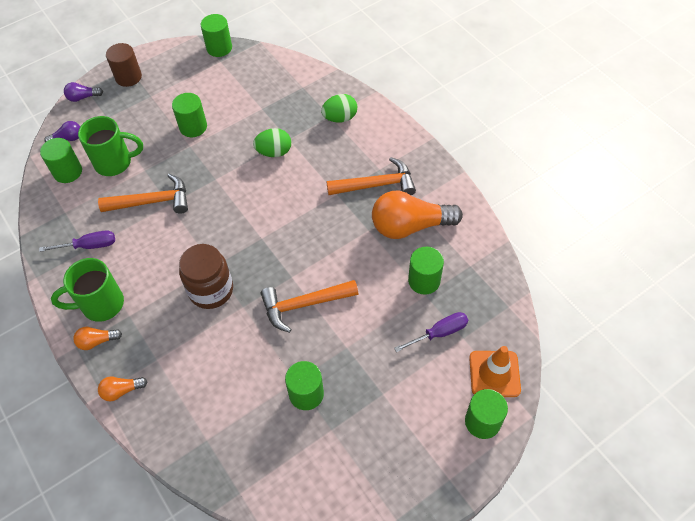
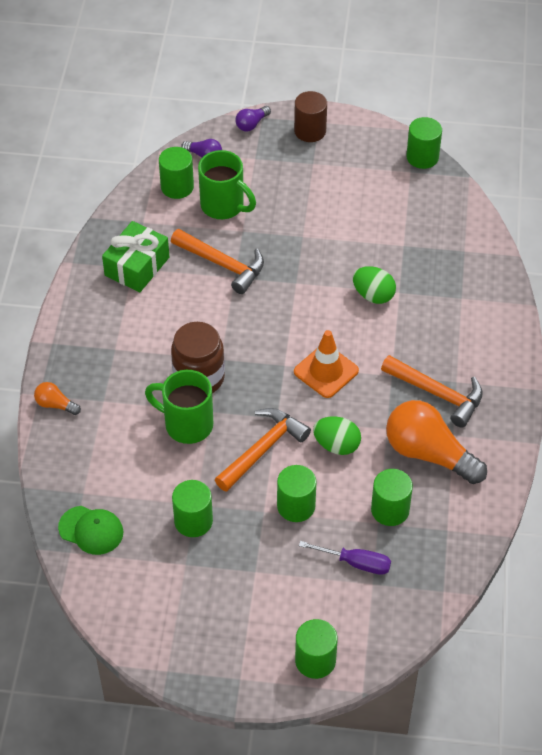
camera: 40 degrees right, 5 degrees down
purple screwdriver [39,230,115,252] -> green gift [102,221,169,292]
green mug [51,258,124,322] -> green mug moved to [145,370,213,444]
purple light bulb [64,82,103,102] -> purple light bulb turned 75 degrees counterclockwise [235,106,271,131]
orange light bulb [73,327,122,350] -> none
green cylinder [172,93,207,137] -> green cylinder moved to [277,465,317,522]
orange hammer [261,280,358,333] -> orange hammer turned 105 degrees clockwise [215,408,311,492]
green egg [321,94,357,123] -> green egg moved to [313,417,361,455]
orange traffic cone [469,346,521,397] -> orange traffic cone moved to [294,330,359,398]
none -> green cap [58,506,123,555]

